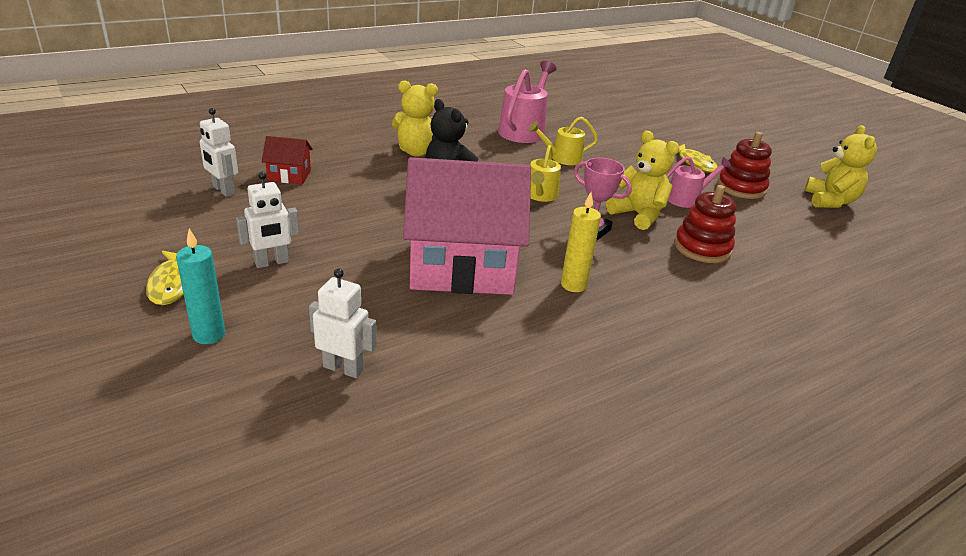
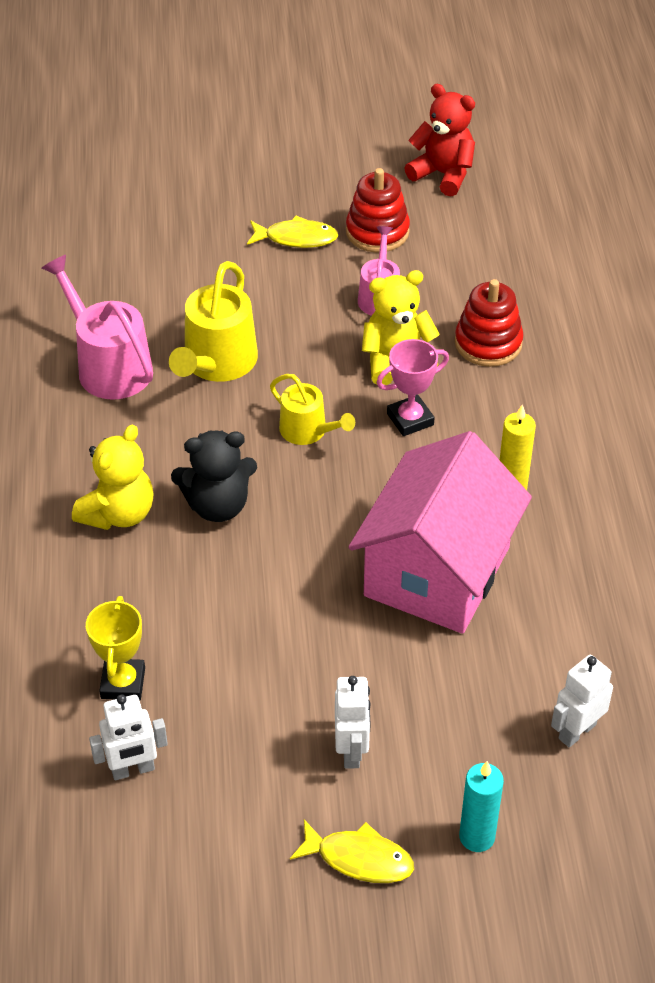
camera: 60 degrees left, 15 degrees up
red house [262,136,313,184] -> yellow trophy [86,596,145,700]
yellow watering can [529,117,598,165] -> yellow watering can [169,261,258,382], size x1.63
yellow teddy bear [805,125,877,208] -> red teddy bear [404,84,475,196]

